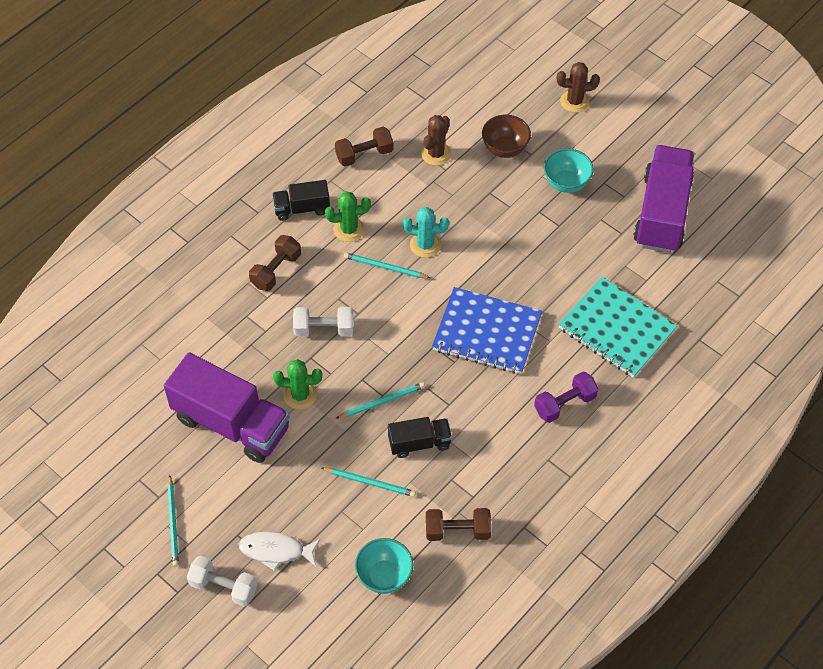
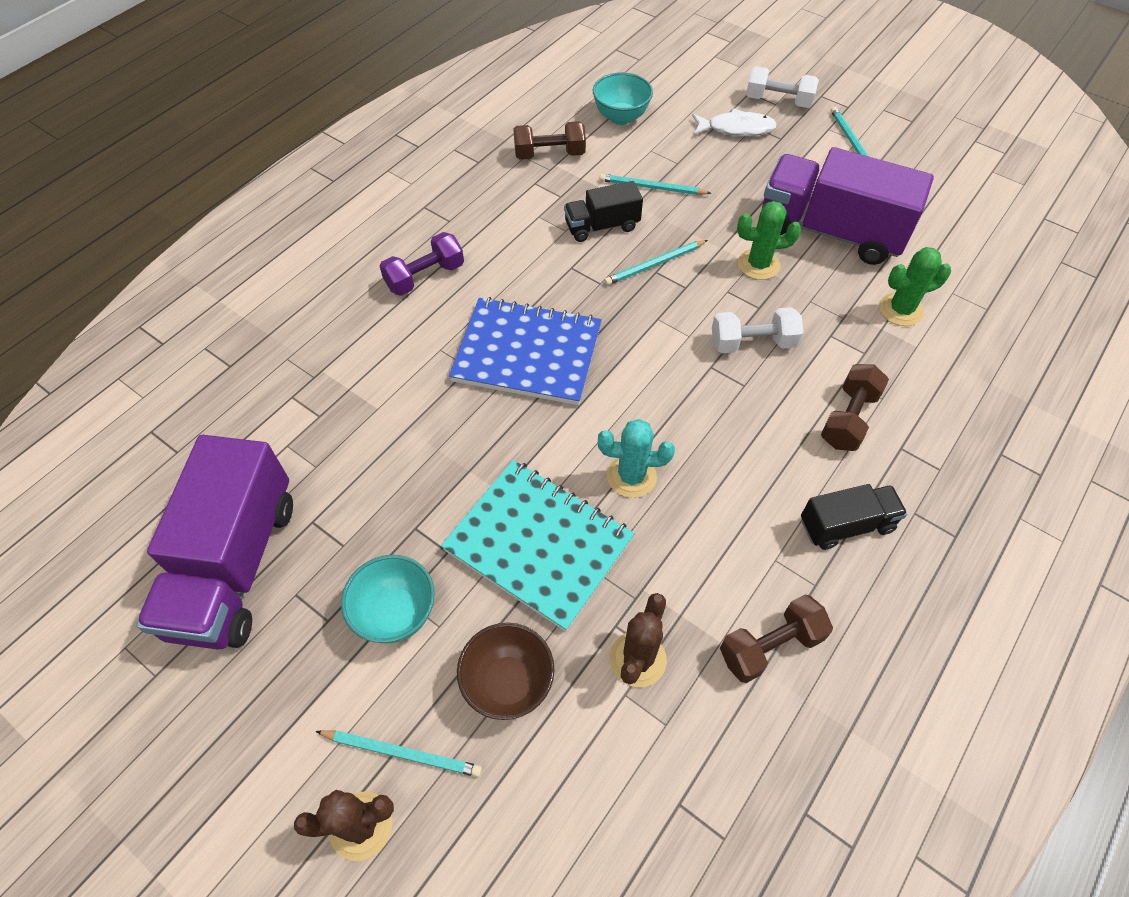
camera: 175 degrees right, 0 degrees up
green cactus [325,191,371,242] -> green cactus moved to [879,247,951,326]
turquoise pencil [344,253,430,278] -> turquoise pencil moved to [315,730,482,777]
turquoise notebook [558,277,677,378] -> turquoise notebook moved to [441,460,635,632]

